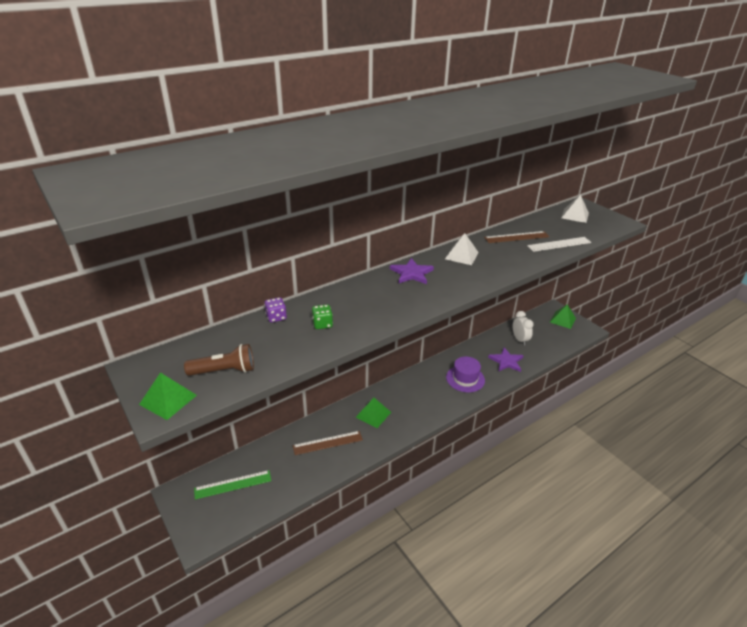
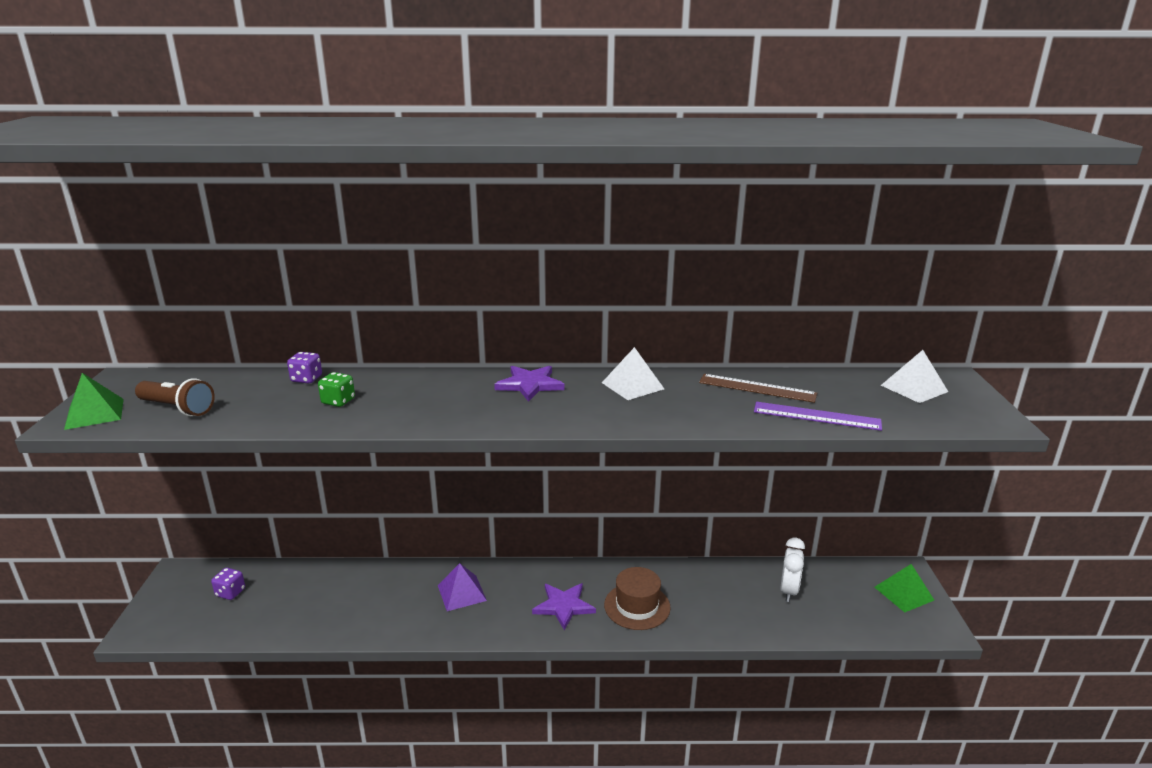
camera: 35 degrees right, 10 degrees down
green ruler [194,470,271,499] -> purple dice [211,568,245,600]
brown ruler [293,431,363,455] -> none
green pyramid [356,398,391,428] -> purple pyramid [438,563,487,611]
purple hat [446,356,485,392] -> brown hat [604,567,671,630]
purple star [488,348,524,372] -> purple star moved to [532,583,596,630]
white ruler [527,237,591,252] -> purple ruler [754,402,882,431]

